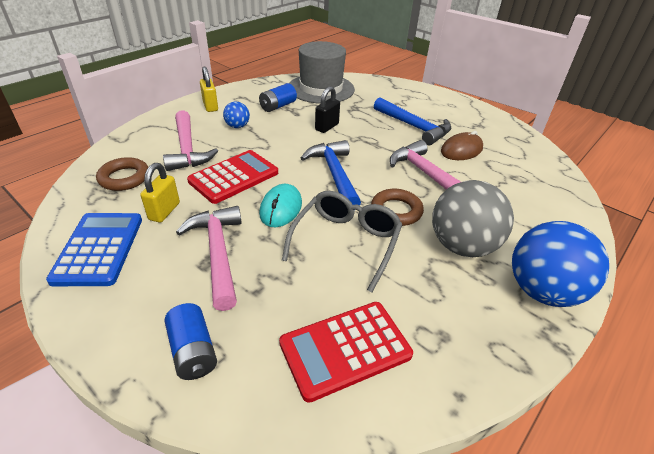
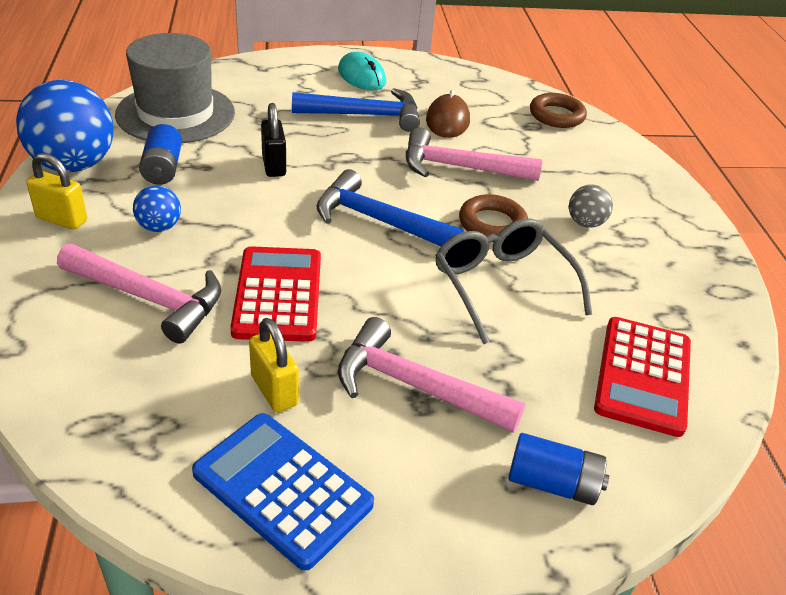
camera: 50 degrees left, 0 degrees up
brown ring [96,157,148,191] -> brown ring moved to [530,93,587,128]
turquoise mouse [259,184,302,227] -> turquoise mouse moved to [338,52,386,91]
grey ball [432,180,514,257] -> grey ball [569,185,613,228], size x0.48
blue ball [512,221,609,307] -> blue ball moved to [16,80,114,172]

